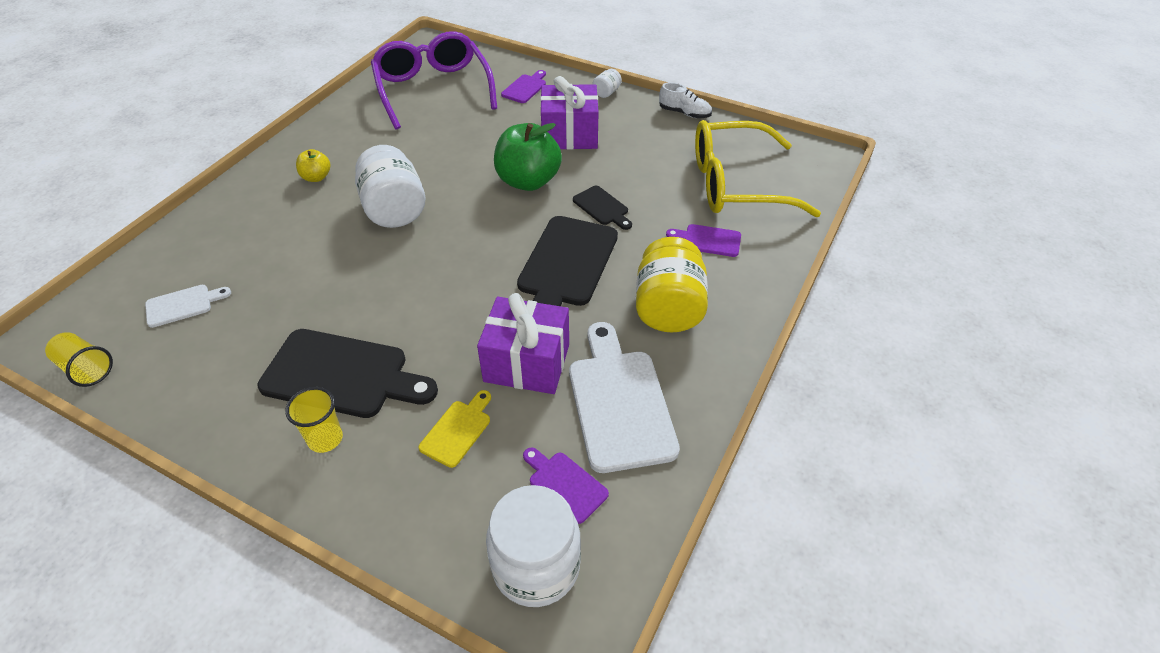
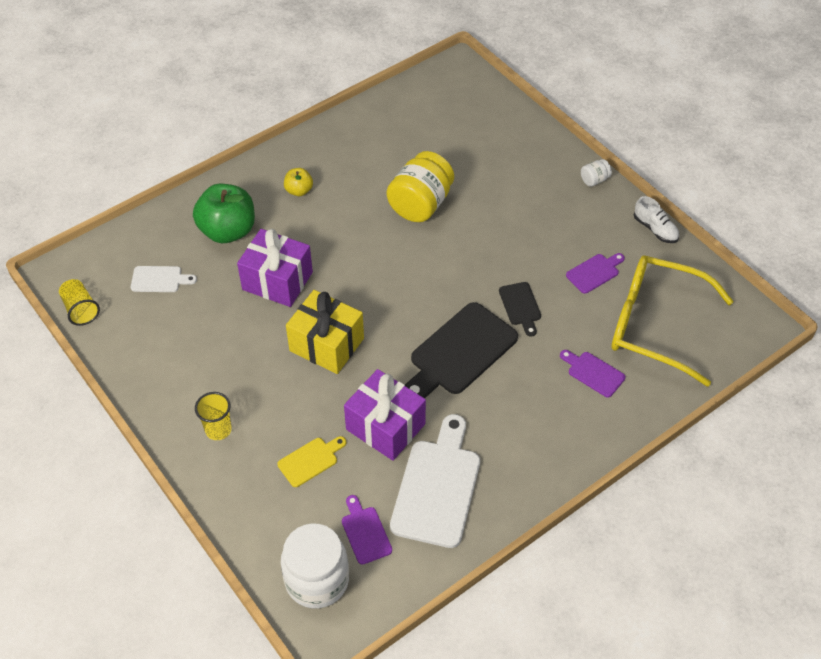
camera: 25 degrees right, 5 degrees up
black cutting board [257,329,438,418] -> none
white jar [355,145,425,228] -> none
purple glasses [371,31,497,130] -> none
green apple [494,123,562,191] -> green apple moved to [193,184,255,243]
purple cutting board [501,70,546,103] -> purple cutting board moved to [566,253,625,294]
purple gift [540,76,599,150] -> purple gift moved to [237,229,313,307]
yellow jar [636,237,708,332] -> yellow jar moved to [386,151,454,222]
none -> yellow gift [286,290,364,374]

